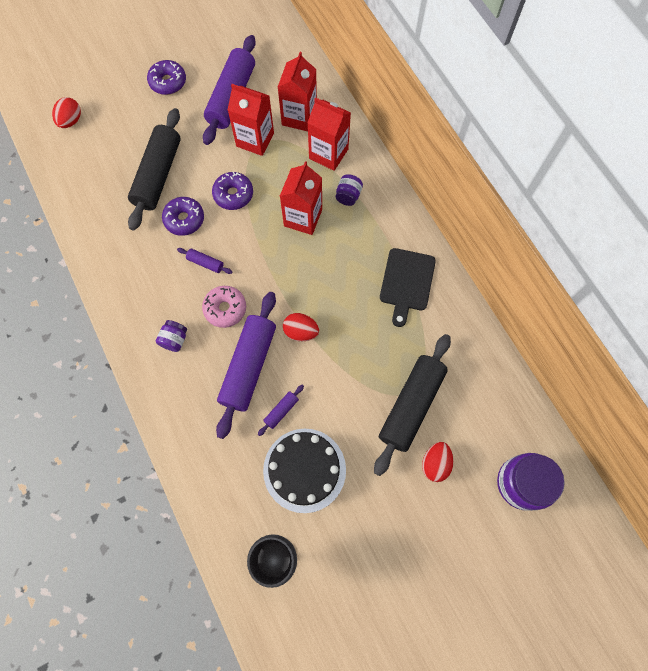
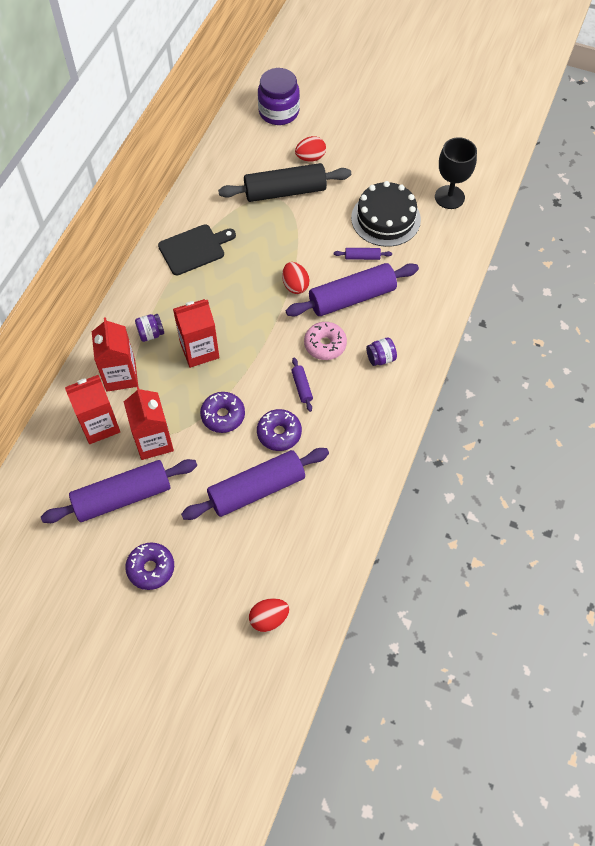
camera: 130 degrees left, 10 degrees down
black rolling pin [128,108,181,231] -> purple rolling pin [181,448,329,520]

